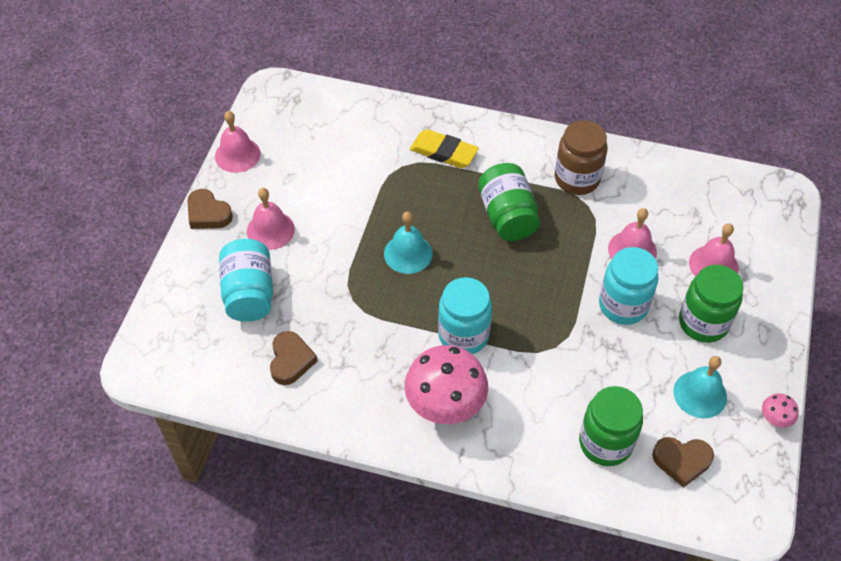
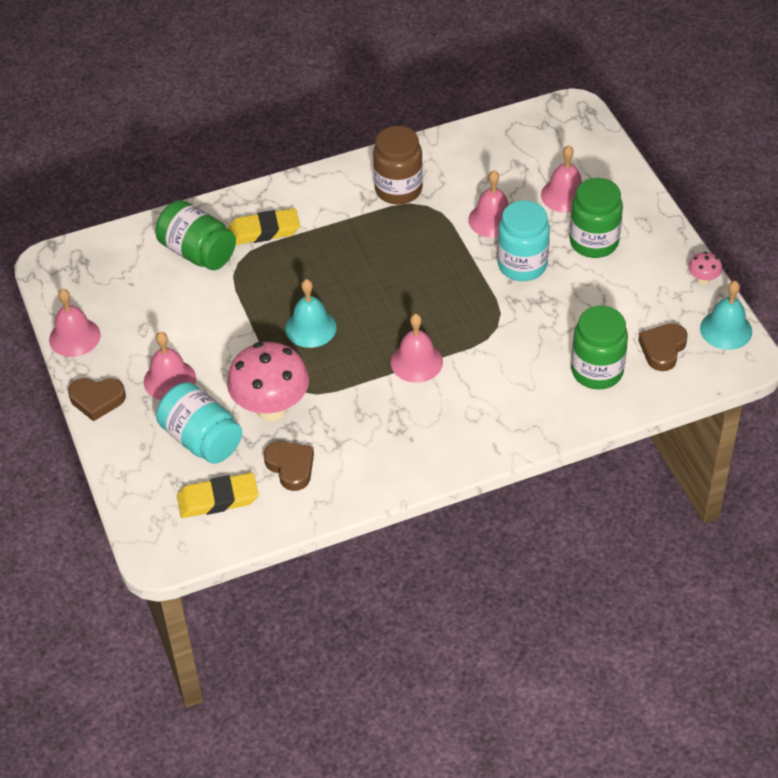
camera: 35 degrees left, 5 degrees down
pink mushroom [405,345,488,424] -> pink mushroom moved to [227,342,309,421]
turquoise jar [438,277,492,354] -> pink bell [391,314,443,383]
green jar [478,163,540,241] -> green jar moved to [156,200,236,270]
brown heart [652,437,714,488] -> brown heart turned 150 degrees clockwise [638,323,688,371]
turquoise bell [674,356,727,418] -> turquoise bell moved to [700,281,752,350]
none -> yellow eraser [177,473,259,518]

